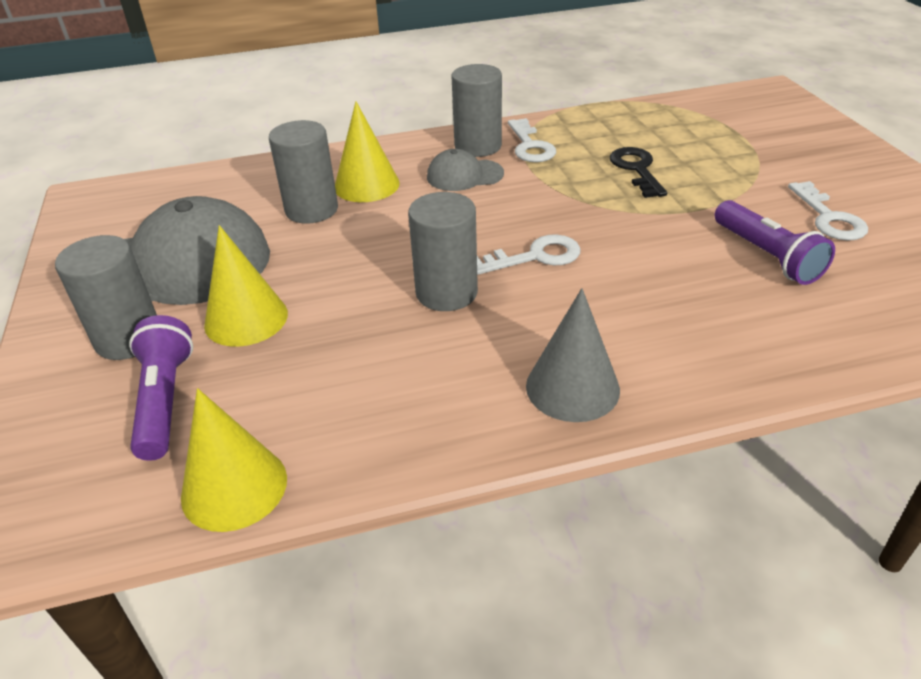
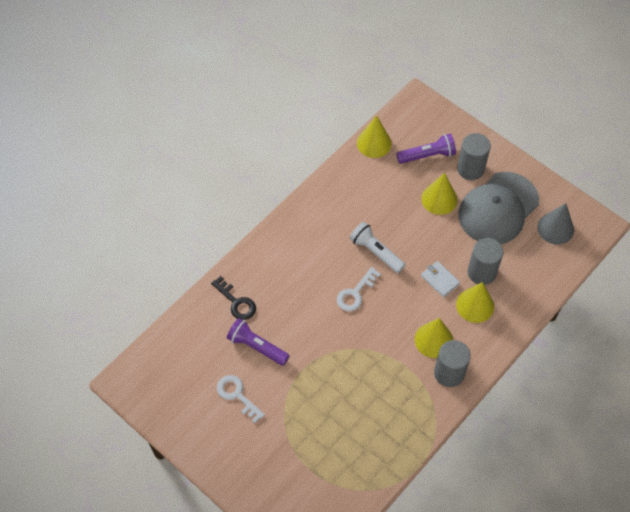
camera: 145 degrees right, 20 degrees up
purple flashlight [129,315,193,461] -> purple flashlight turned 60 degrees counterclockwise [396,133,456,164]
grey cylinder [408,192,478,311] -> white flashlight [350,222,405,273]
grey cap [427,149,504,191] -> yellow cone [415,318,453,358]
white key [508,118,556,162] -> none
grey cone [526,288,620,422] -> grey cone moved to [537,203,574,245]
black key [610,147,667,198] -> black key moved to [211,276,256,320]
none -> white wallet [421,261,460,297]

